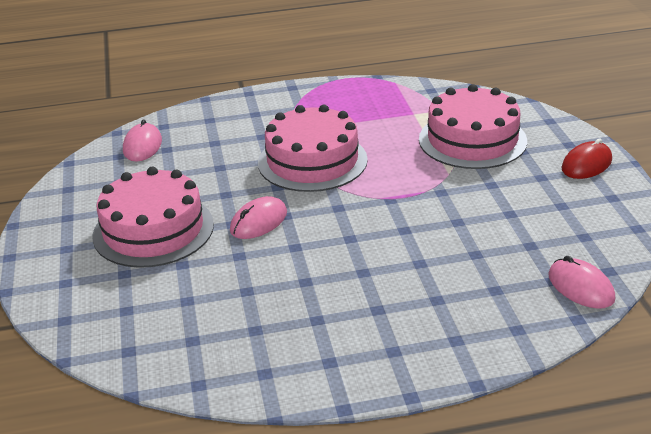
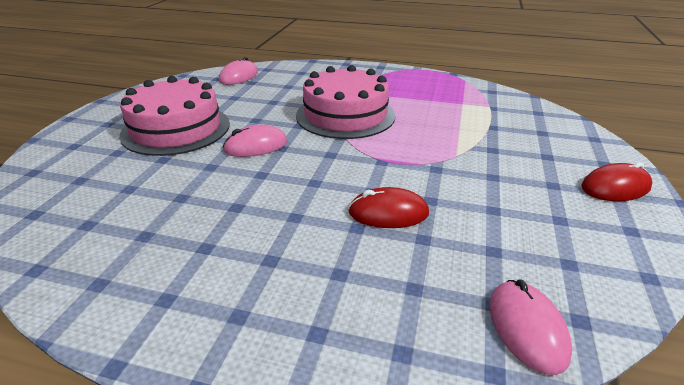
camera: 25 degrees right, 0 degrees up
pink cake [419,84,527,169] -> none
none -> red mouse [348,187,429,228]

